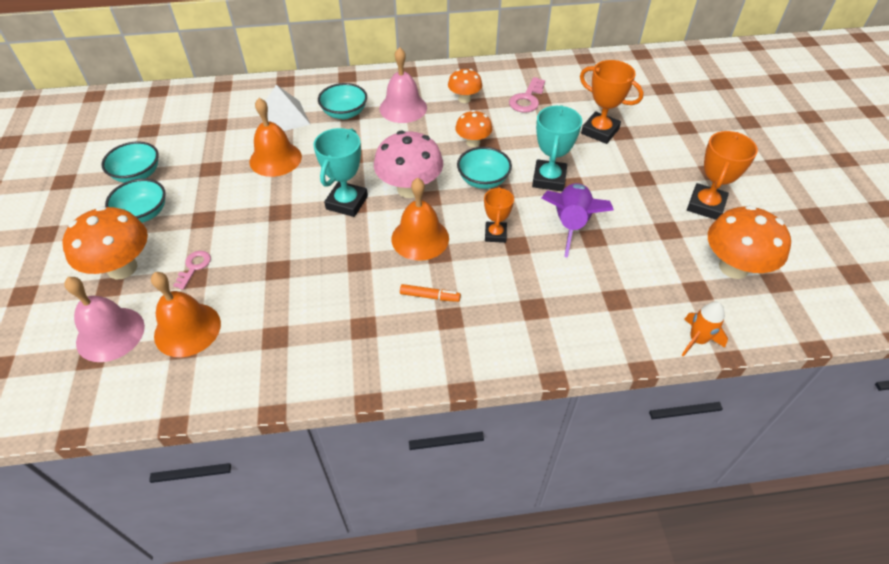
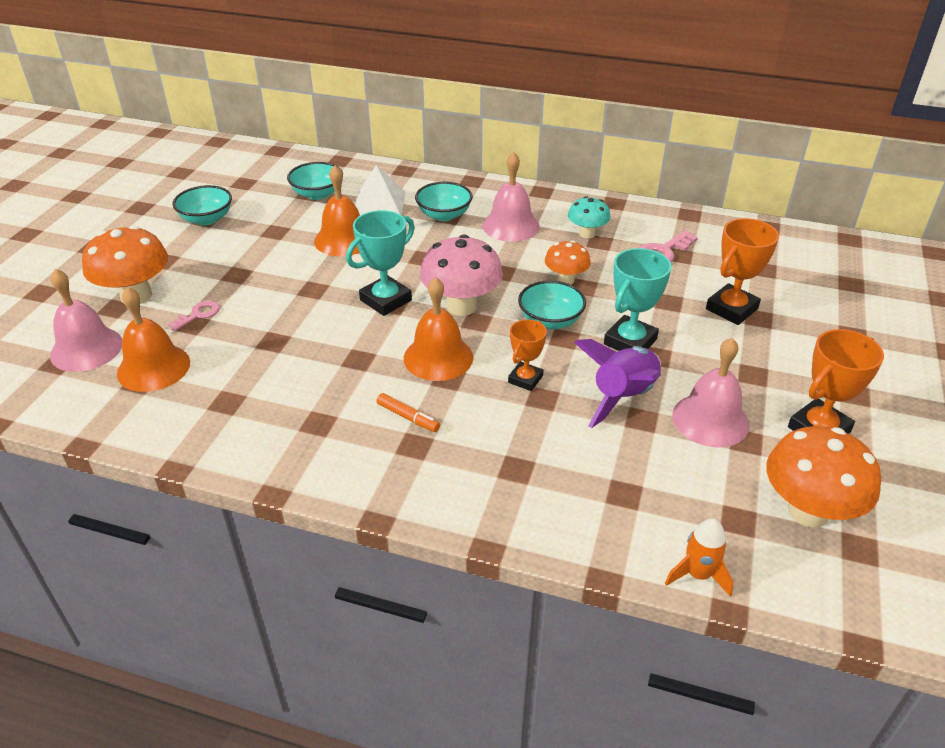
camera: 25 degrees right, 10 degrees down
turquoise bowl [105,179,166,223] -> turquoise bowl moved to [287,162,343,200]
orange mushroom [448,69,482,103] -> turquoise mushroom [568,196,611,239]
orange trophy [580,60,644,144] -> orange trophy turned 75 degrees clockwise [706,218,779,325]
none -> pink bell [672,338,750,447]

